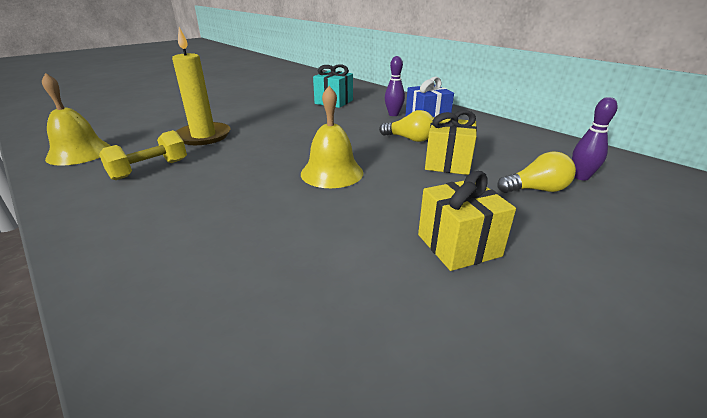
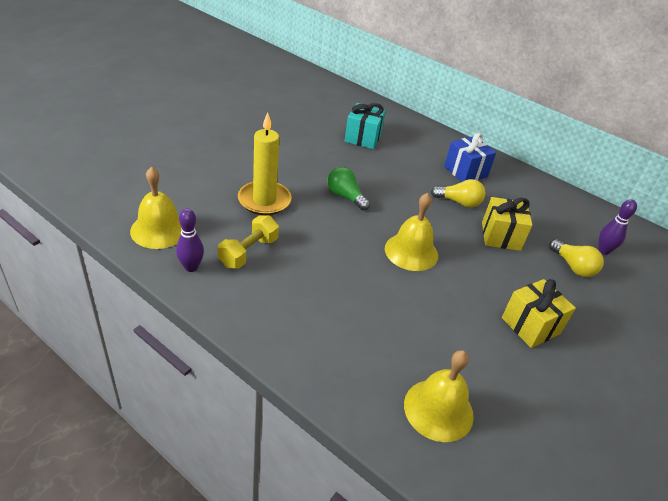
camera: 15 degrees left, 10 degrees up
purple bowling pin [385,56,405,116] -> purple bowling pin moved to [176,209,204,272]
yellow light bulb [497,151,576,193] -> yellow light bulb turned 75 degrees clockwise [549,239,604,277]
none -> green light bulb [327,167,370,211]
none -> yellow bell [404,350,474,442]

